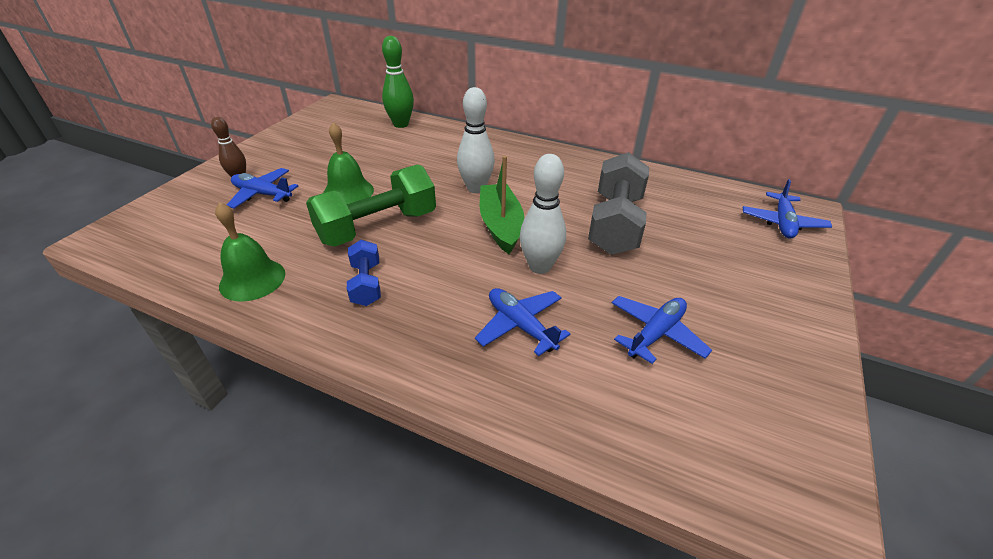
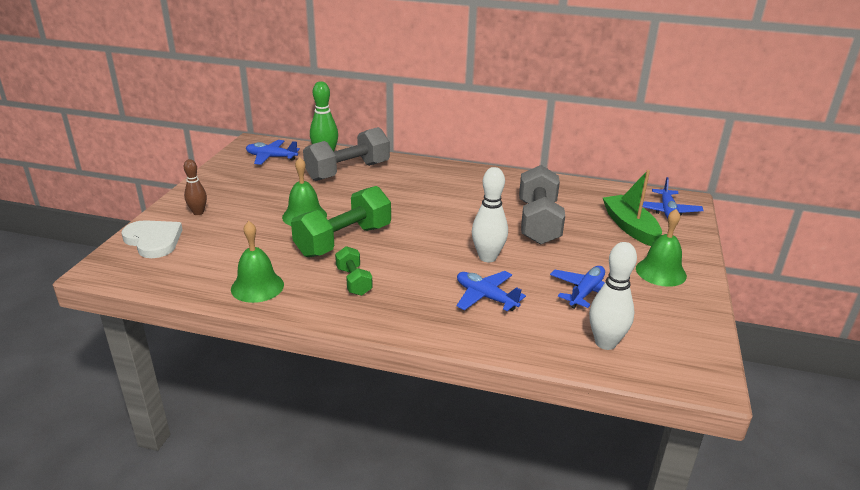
camera: 10 degrees left, 10 degrees down
blue plane [227,168,298,209] -> blue plane moved to [246,140,300,165]
blue dumbbell [347,240,381,306] -> green dumbbell [335,246,373,296]
white bowling pin [457,87,495,193] -> white bowling pin moved to [589,242,637,350]
green boat [480,156,524,254] -> green boat moved to [603,170,662,246]
none -> white heart [121,220,183,258]
none -> grey dumbbell [303,127,390,181]
none -> green bell [636,209,687,287]

